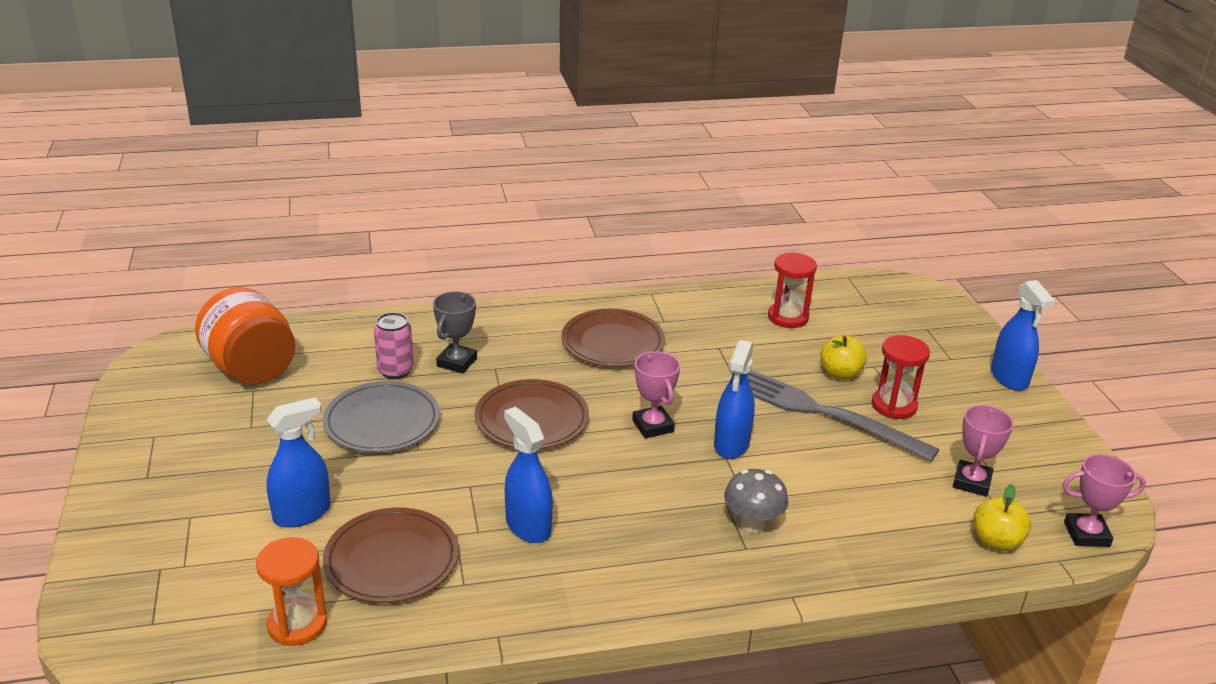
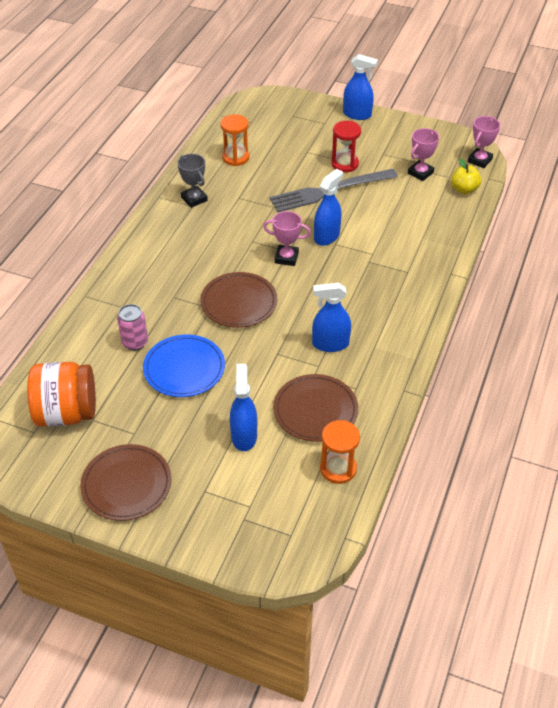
camera: 55 degrees left, 15 degrees up
grey plate [322,381,440,453] -> blue plate [143,334,225,397]
grey trophy [433,291,477,373] -> grey trophy moved to [177,154,208,208]
brown plate [561,309,665,367] -> brown plate moved to [80,444,171,521]
blue spray bottle [714,340,755,459] -> blue spray bottle turned 105 degrees counterclockwise [314,169,343,246]
grey mushroom [724,469,788,533] -> none
red hourglass [768,252,817,328] -> orange hourglass [220,114,249,166]
yellow apple [820,335,867,380] -> none
pink trophy [953,405,1014,497] -> pink trophy turned 75 degrees clockwise [408,128,439,181]

